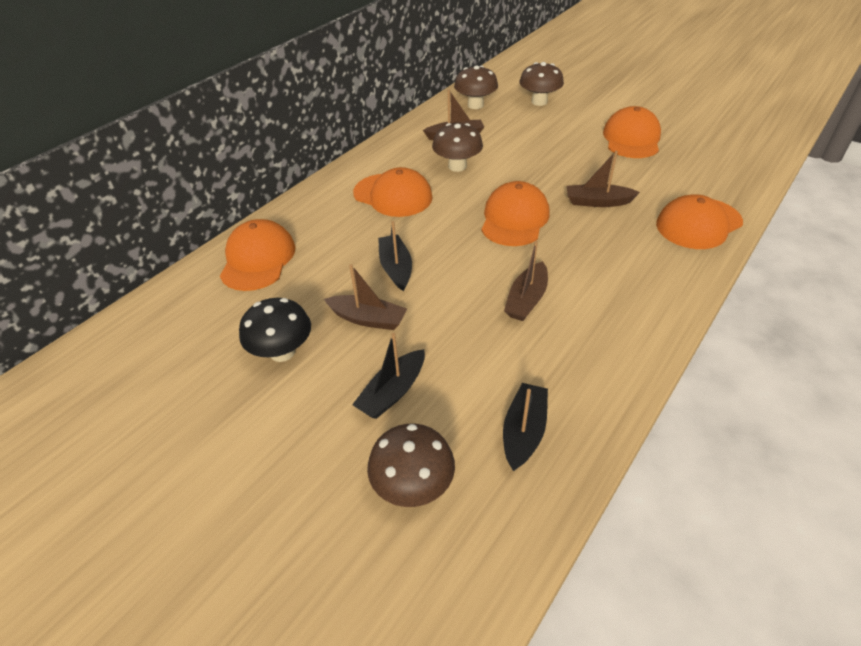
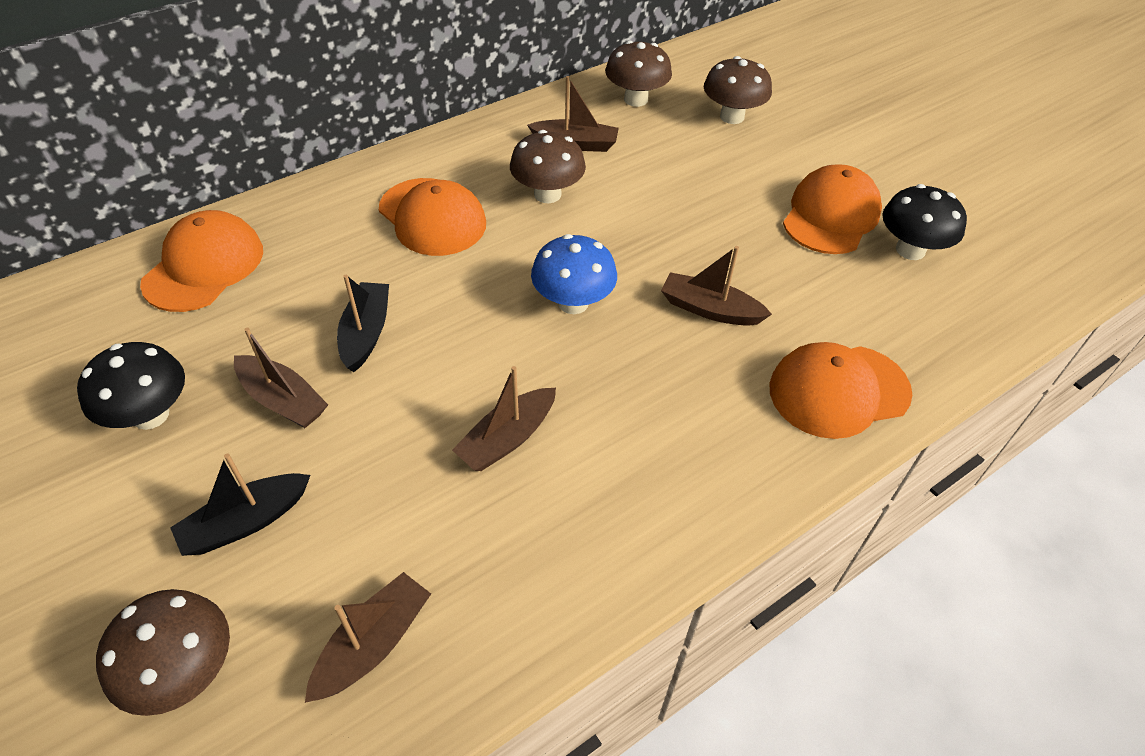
camera: 15 degrees right, 5 degrees up
orange cap [481,181,549,246] -> blue mushroom [531,234,617,314]
black boat [503,383,548,471] -> brown boat [305,572,431,703]
none -> black mushroom [882,184,967,260]

